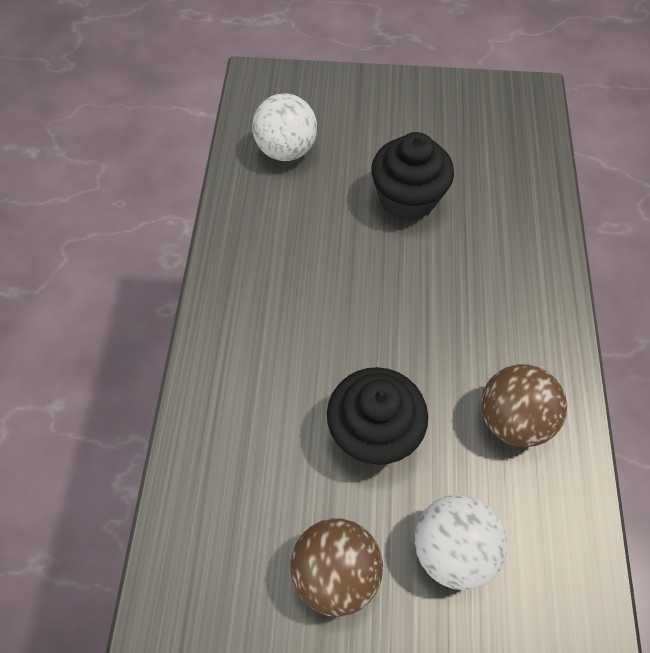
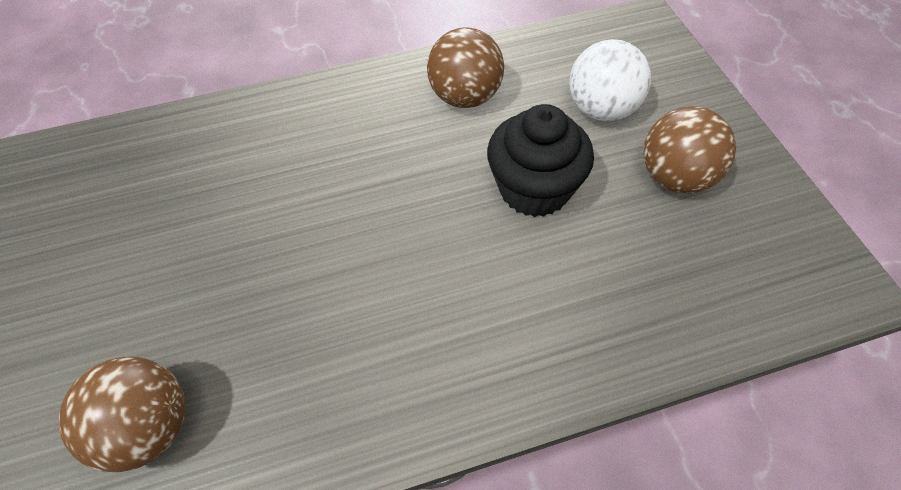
camera: 110 degrees left, 5 degrees down
white ball [252,93,317,161] -> brown ball [59,357,185,472]
black cupcake [371,132,454,221] -> none

